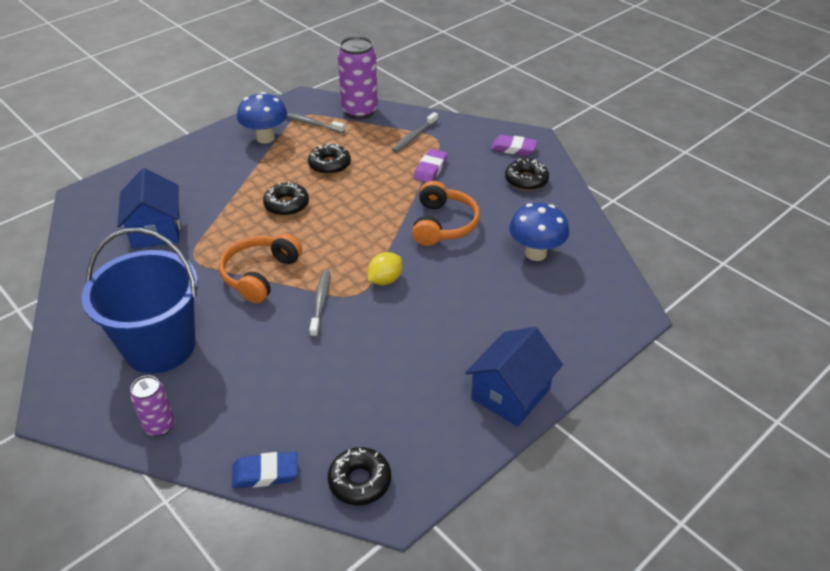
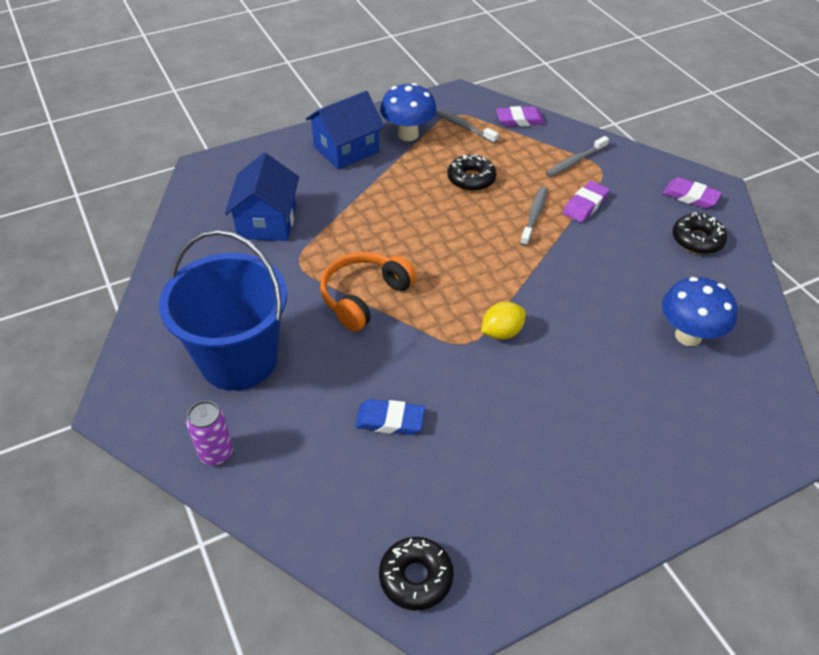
camera: 15 degrees right, 5 degrees up
blue eraser [232,452,298,488] -> blue eraser moved to [355,399,425,435]
black donut [263,182,309,216] -> none
grey toothbrush [309,270,330,338] -> grey toothbrush moved to [520,187,547,246]
purple can [337,36,378,119] -> purple eraser [496,106,545,127]
orange headphones [412,181,480,246] -> none
blue house [465,327,563,427] -> blue house moved to [306,91,384,170]

